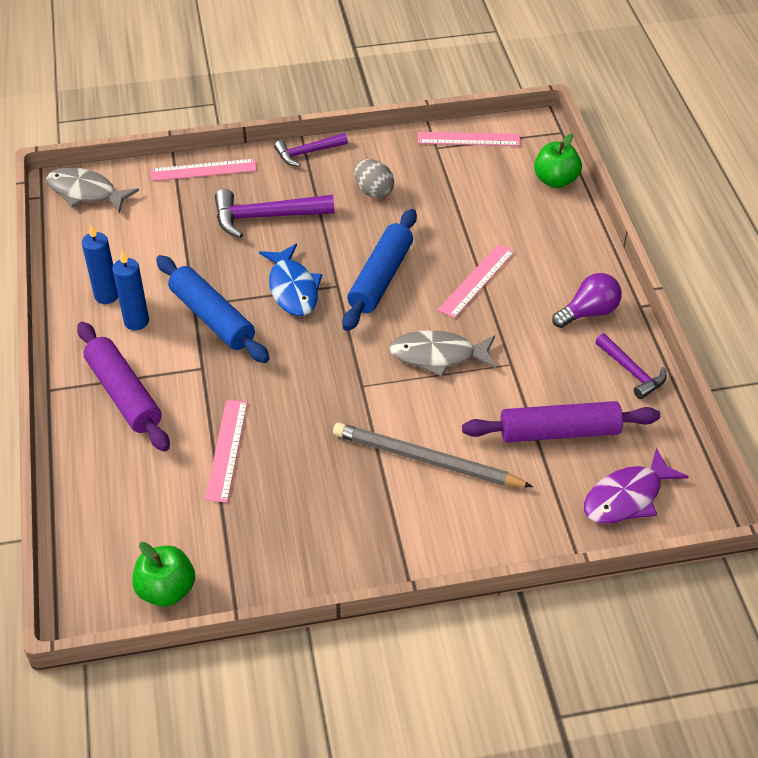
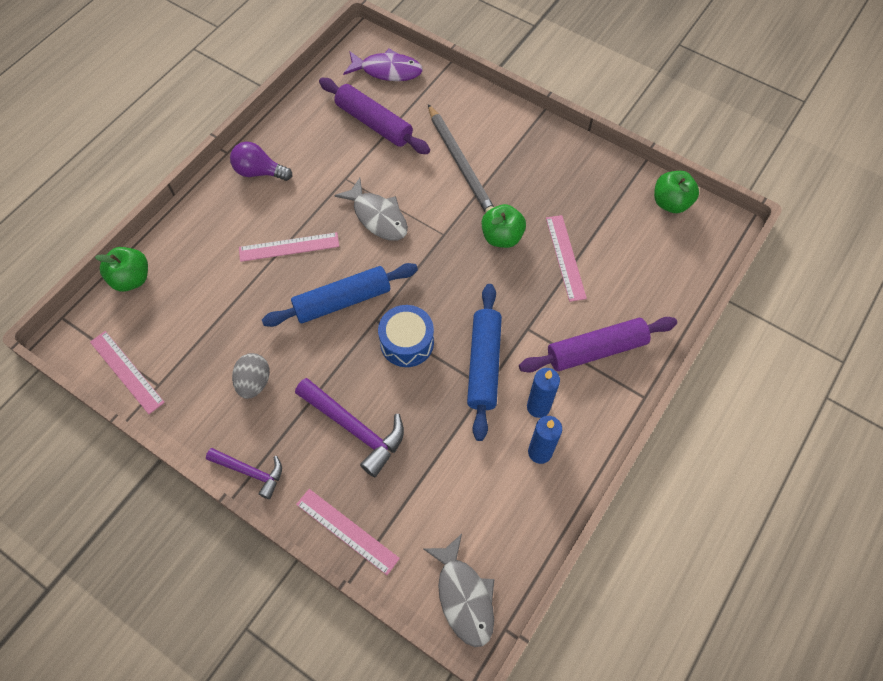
camera: 135 degrees left, 15 degrees up
purple rolling pin [77,322,170,452] -> purple rolling pin turned 60 degrees clockwise [519,317,677,373]
pink ruler [205,400,248,502] -> pink ruler turned 60 degrees counterclockwise [546,215,587,302]
blue fish [259,244,322,316] -> blue drum [378,305,434,367]
purple hammer [595,334,667,399] -> none
none -> green apple [482,204,526,248]

